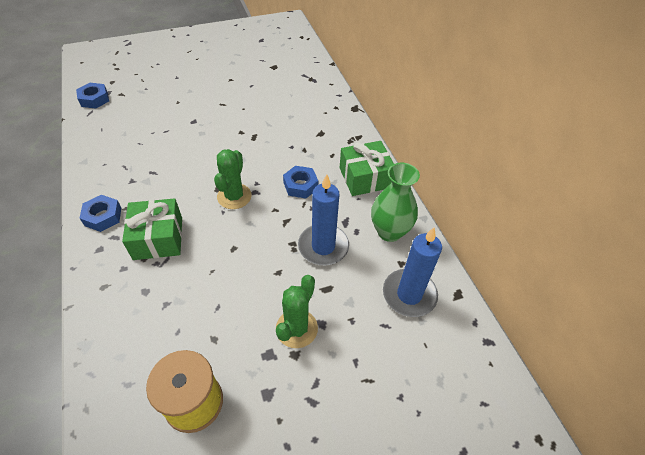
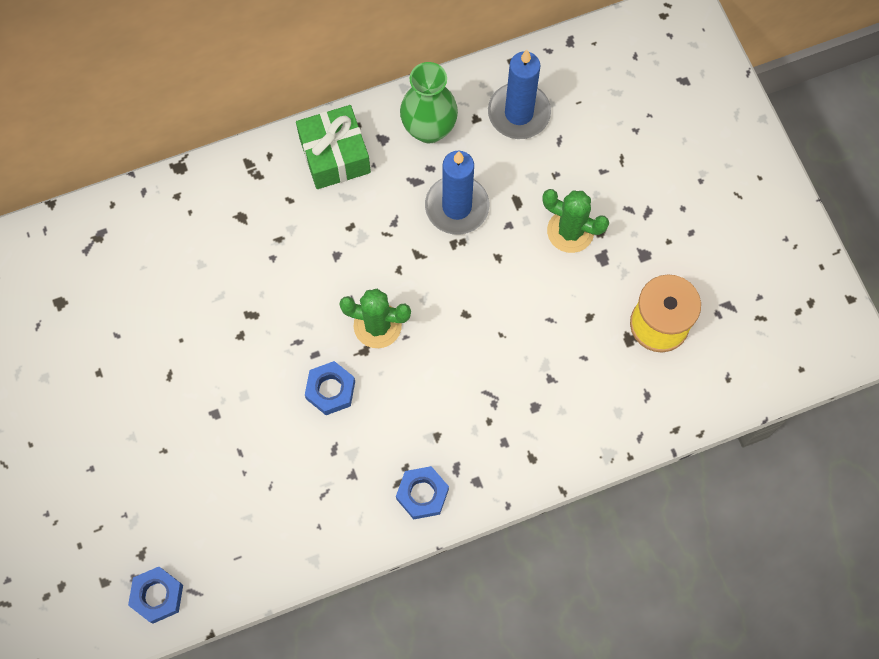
camera: 90 degrees left, 20 degrees up
green gift [122,198,182,260] -> none
blue nut [283,166,318,198] -> blue nut moved to [305,361,355,415]

